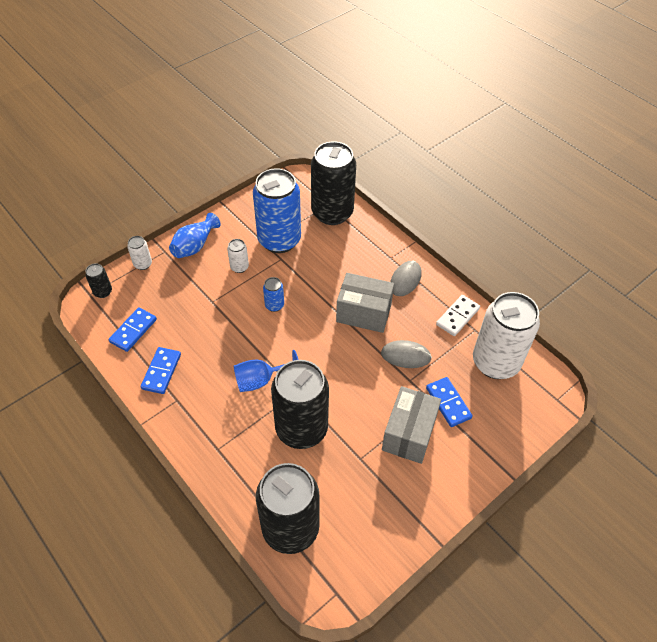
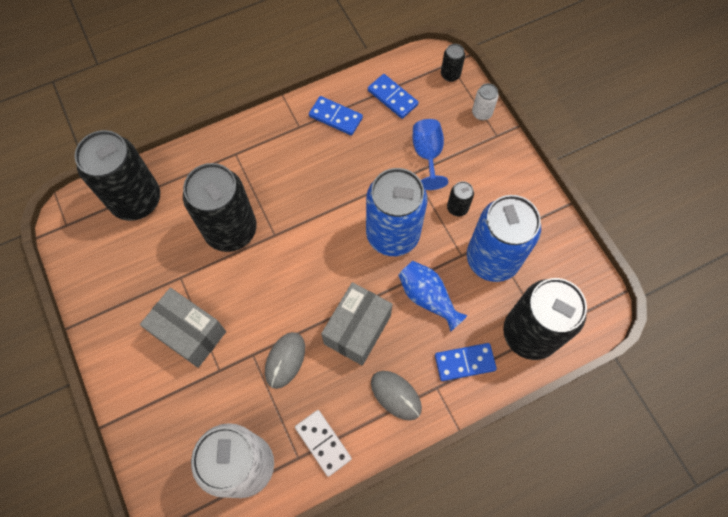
camera: 105 degrees right, 15 degrees up
blue vase [169,213,221,258] -> blue vase moved to [398,261,468,332]
white can [227,239,249,273] -> black can [447,181,474,216]
blue goblet [234,350,299,392] -> blue goblet moved to [413,119,448,190]
blue can [263,277,284,312] -> blue can [366,168,427,256], size x2.40
blue domino [426,377,473,427] -> blue domino moved to [435,343,497,381]

